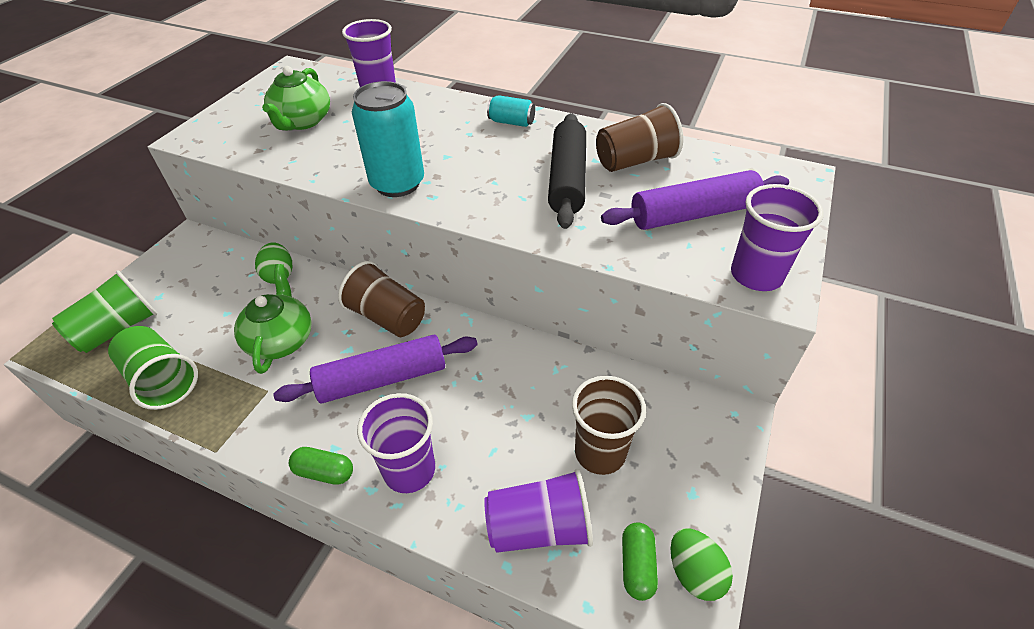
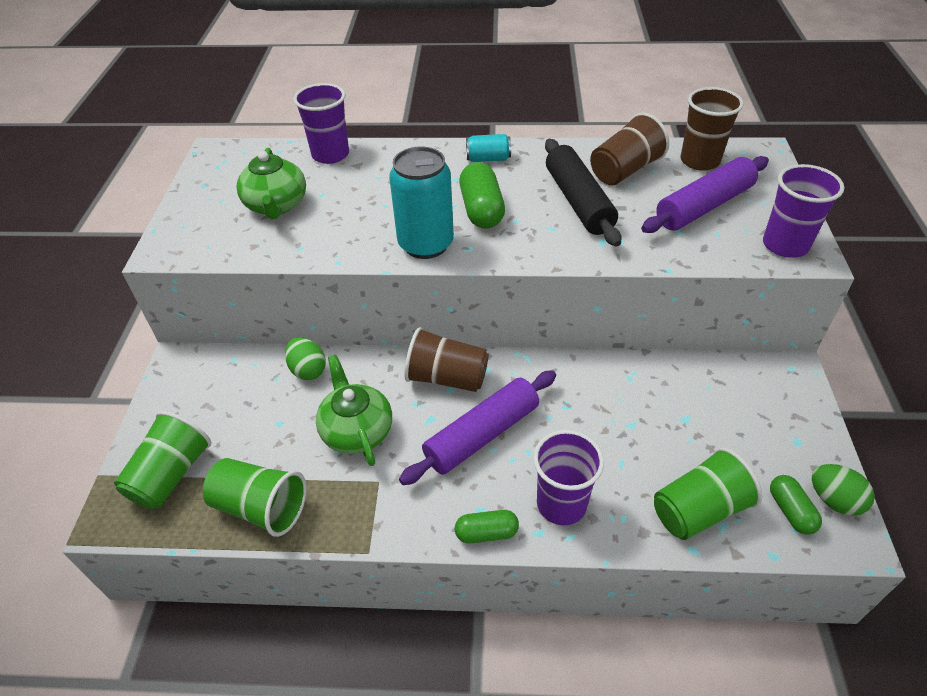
camera: 20 degrees left, 0 degrees up
purple cup [484,469,593,553] -> green cup [654,447,762,540]
brown cup [572,376,646,475] -> brown cup moved to [681,87,744,171]
none -> green capsule [459,162,505,229]

